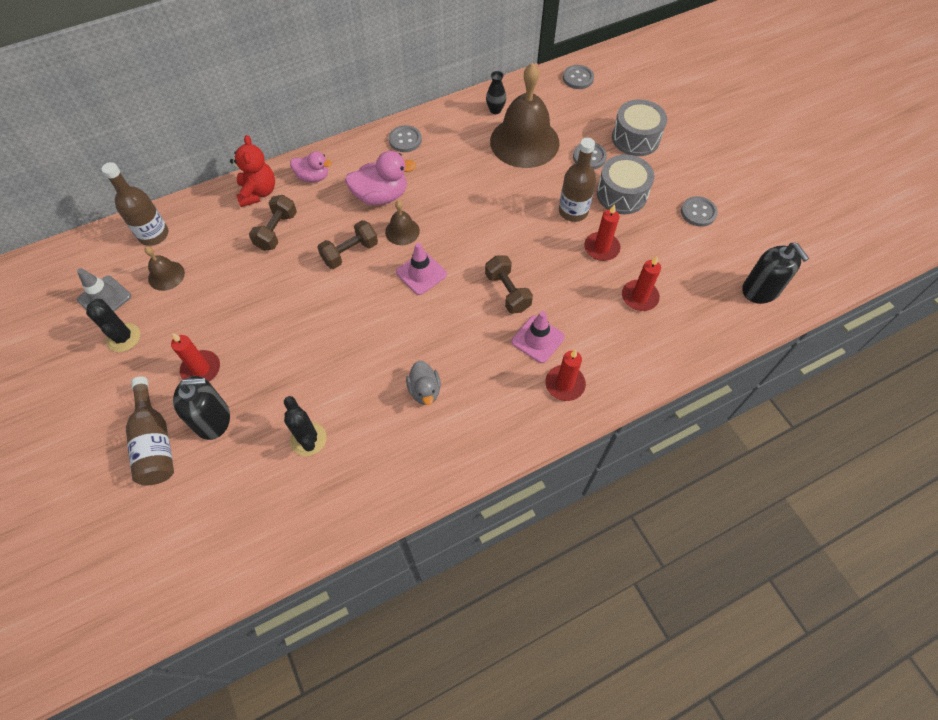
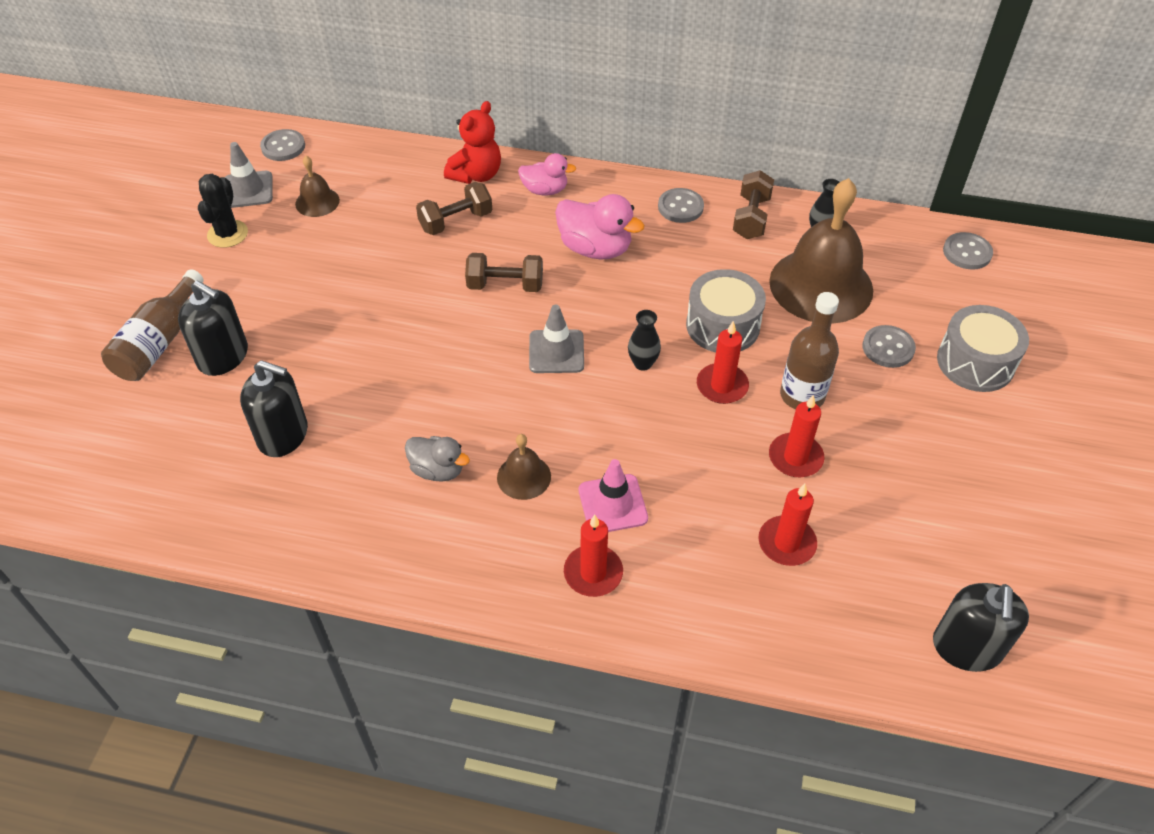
camera: 40 degrees right, 10 degrees down
brown bottle [102,162,168,246] -> none
red candle [171,333,220,382] -> red candle moved to [697,321,749,404]
black cactus [284,396,327,456] -> black soap dispenser [240,360,308,457]
pink duck [290,151,332,182] -> pink duck turned 45 degrees counterclockwise [518,153,576,195]
brown bell [385,201,420,245] -> brown bell moved to [497,434,551,500]
pink traffic cone [396,243,447,295] -> grey traffic cone [529,305,584,373]
grey duck [406,360,441,405] -> grey duck turned 90 degrees counterclockwise [405,436,470,482]
brown dumbbell [485,255,533,314] -> brown dumbbell moved to [733,170,774,239]
grey drum [597,154,654,214] -> grey drum moved to [686,269,766,352]
grey button [681,196,718,227] -> grey button moved to [260,129,305,161]
none -> black vase [628,310,661,371]

